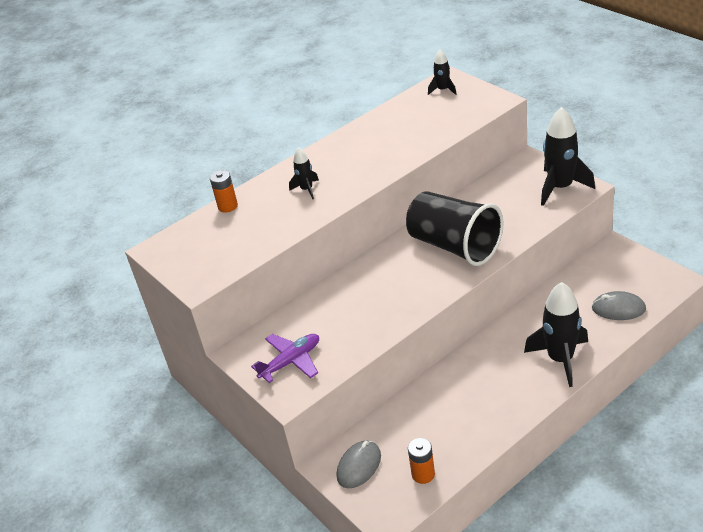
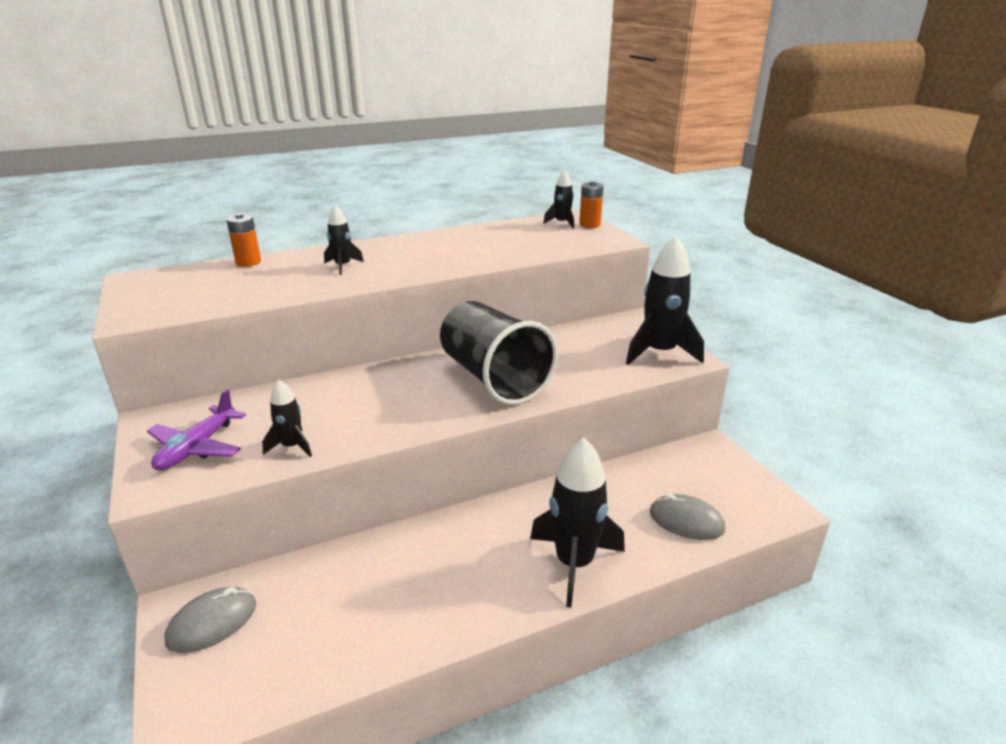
camera: 10 degrees right, 10 degrees down
purple plane [251,334,319,383] -> purple plane turned 135 degrees clockwise [147,389,246,470]
orange battery [408,438,435,484] -> orange battery moved to [579,181,604,228]
none -> black rocket [262,379,312,457]

